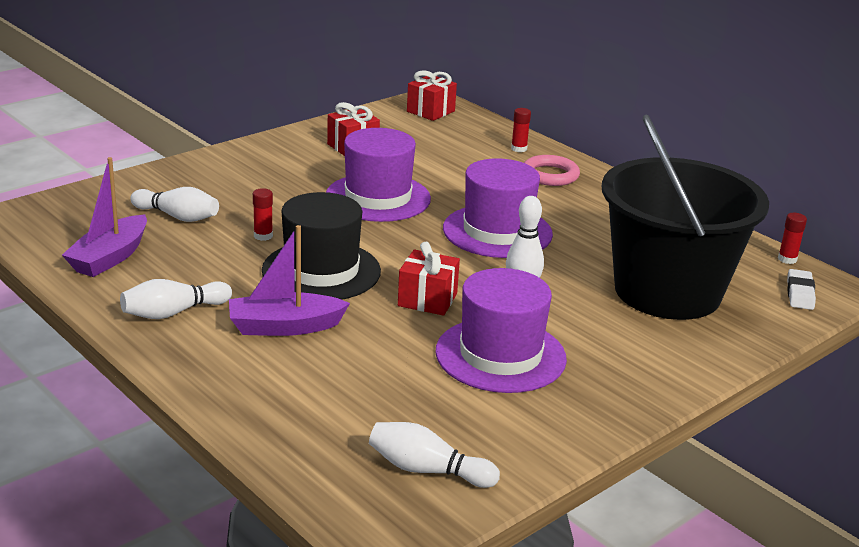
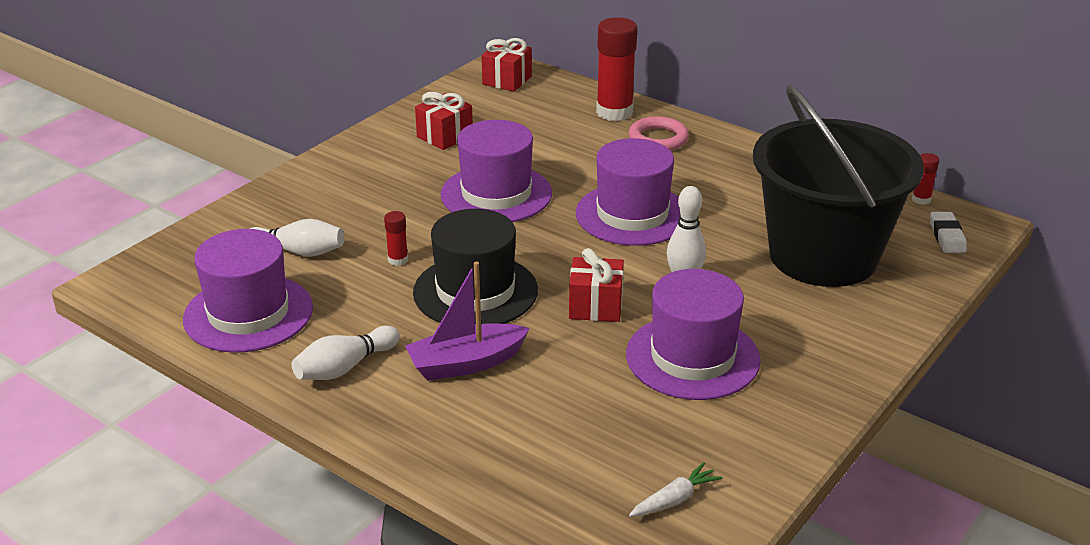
camera: 10 degrees left, 5 degrees up
purple boat [62,157,147,277] -> purple hat [183,229,313,353]
white bowling pin [369,422,500,488] -> white carrot [629,462,722,517]
red glue stick [511,108,531,152] -> red glue stick [596,17,637,121], size x2.18

